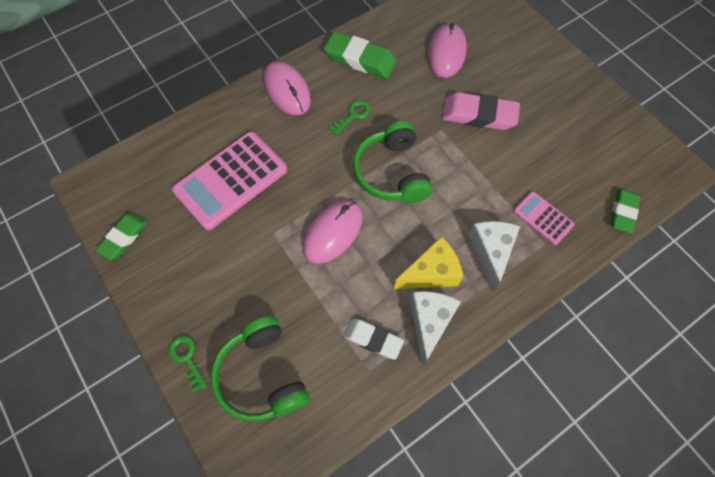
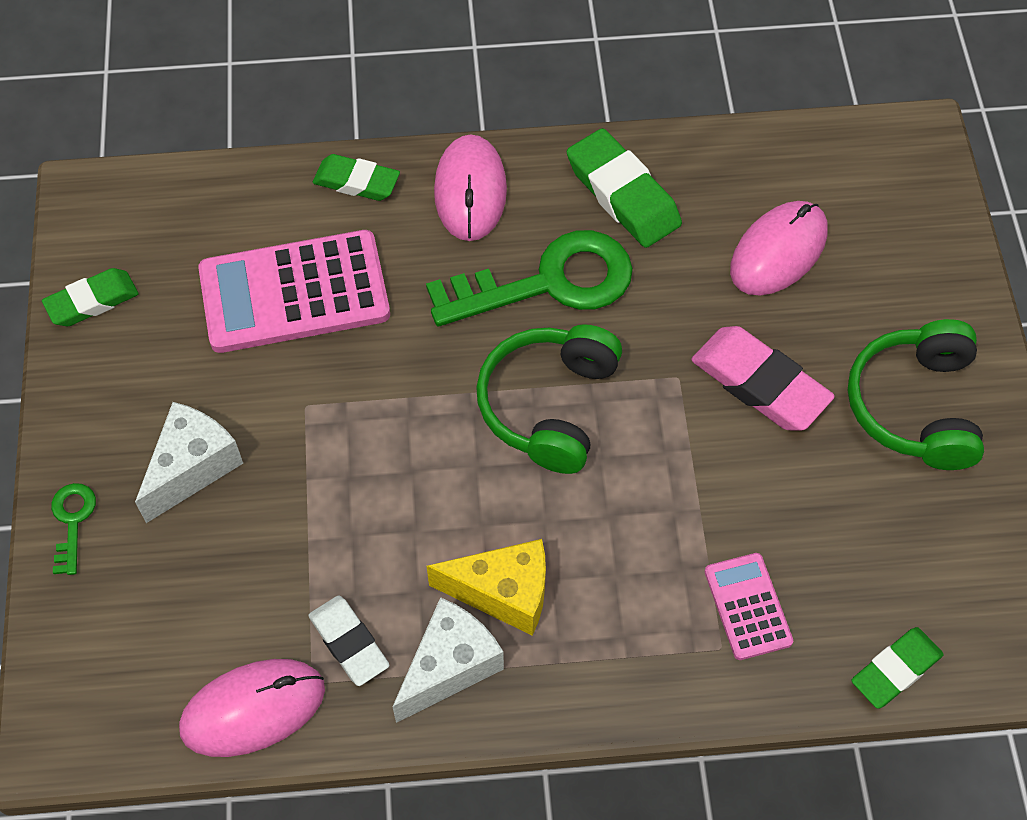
camera: 30 degrees right, 5 degrees down
green headphones [211,316,309,421] -> green headphones moved to [848,319,984,470]
pink mouse [303,201,362,264] -> pink mouse moved to [179,659,325,757]
green key [329,100,370,135] -> green key [426,230,633,326], size x2.28
white cheese [468,221,520,292] -> white cheese moved to [135,402,243,523]
none -> green eraser [313,154,400,201]

